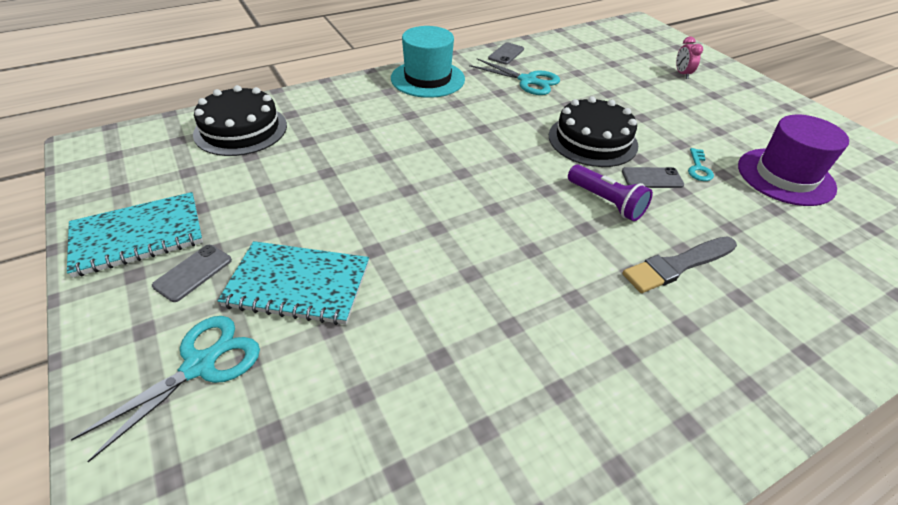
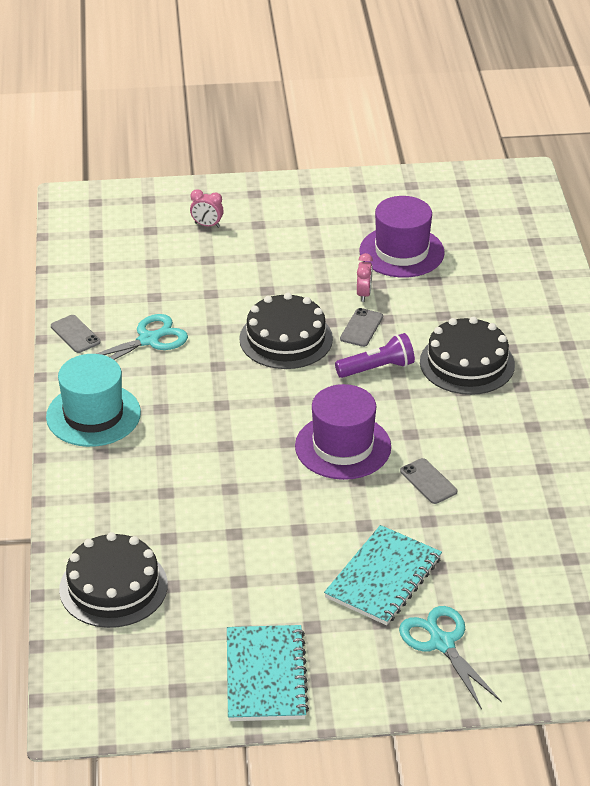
camera: 65 degrees left, 5 degrees down
grey phone [152,245,232,302] -> grey phone moved to [400,458,457,504]
grey brush [623,237,737,293] -> black cake [420,317,515,395]
turquoise key [688,148,714,181] -> pink clock [357,253,373,302]
none -> purple hat [295,384,391,480]

